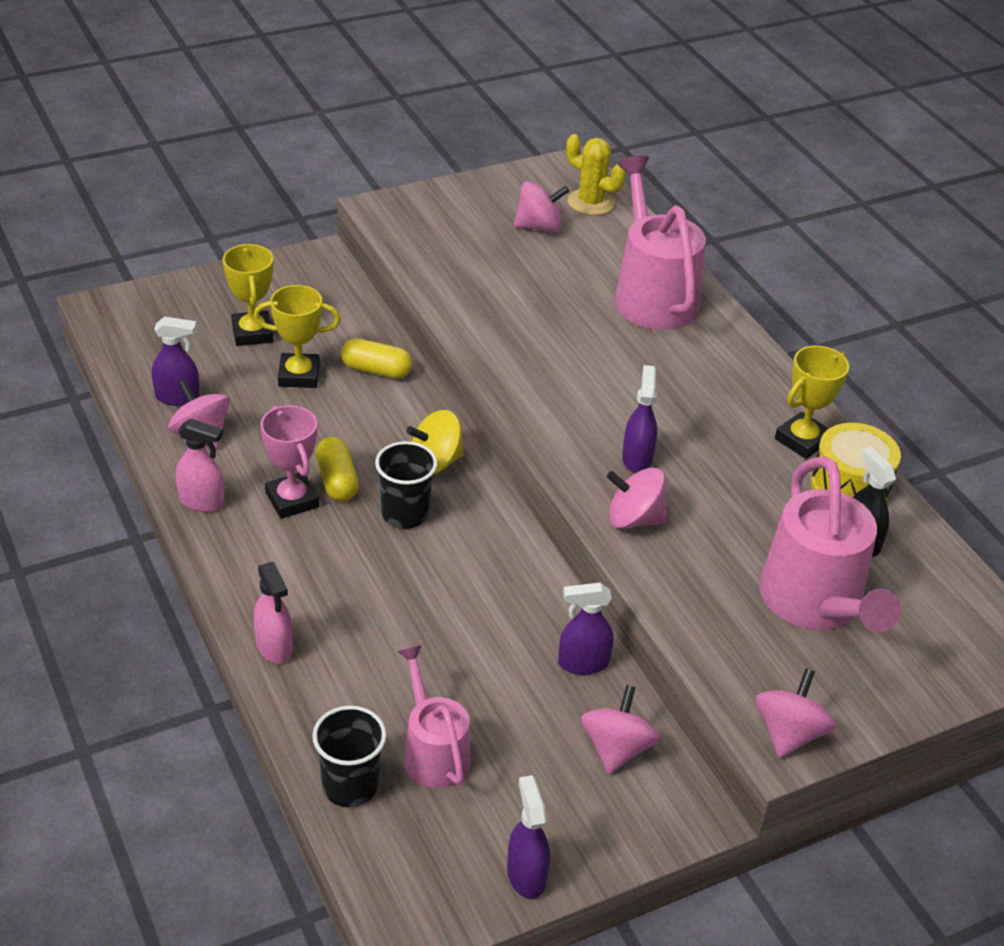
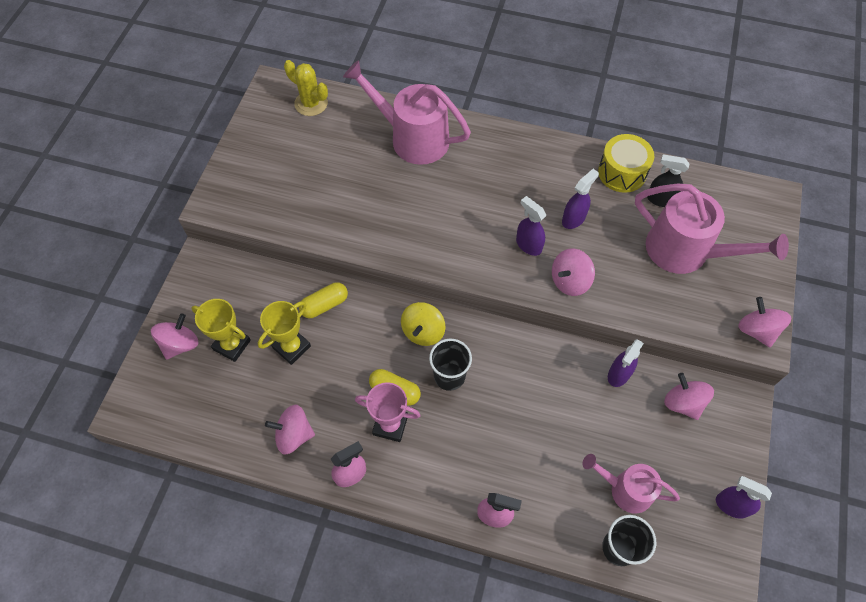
camera: 45 degrees left, 20 degrees up
purple spray bottle [152,316,200,406] -> purple spray bottle moved to [562,169,599,229]
pink spinning top [514,181,569,233] -> pink spinning top moved to [151,313,199,360]
yellow cactus [566,134,626,215] -> yellow cactus turned 45 degrees clockwise [284,60,328,116]
yellow trophy [775,346,849,459] -> none

